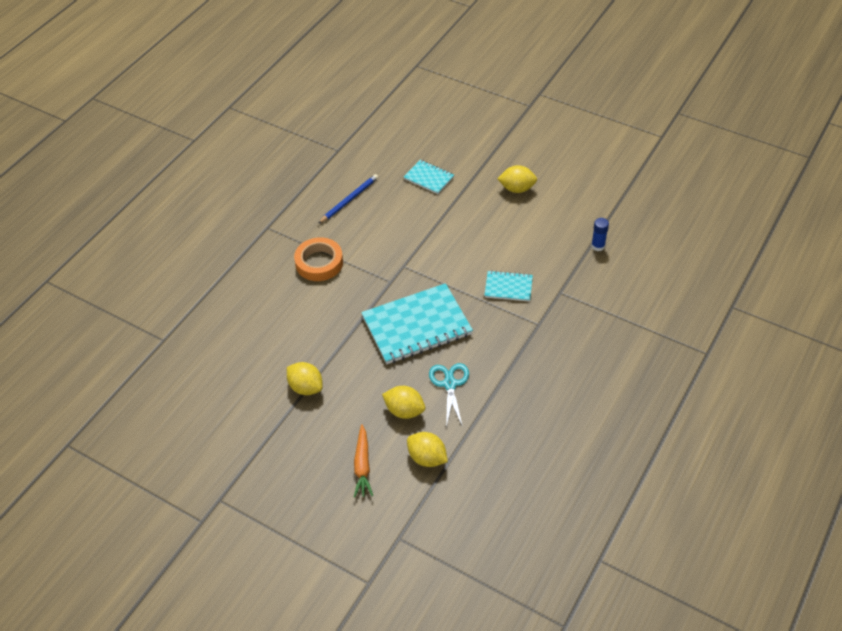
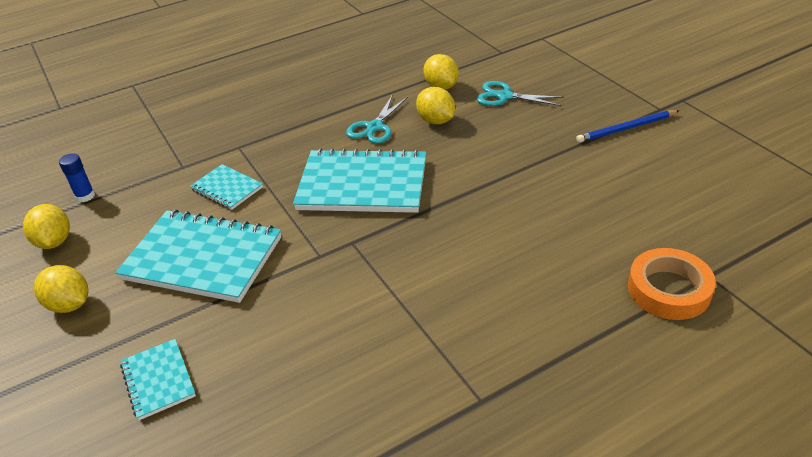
camera: 150 degrees left, 10 degrees down
yellow lemon [287,362,323,395] -> yellow lemon moved to [23,204,70,249]
orange tape [294,237,343,281] -> orange tape moved to [628,248,716,320]
blue pencil [318,174,378,224] -> blue pencil moved to [576,110,680,143]
orange carrot [354,424,373,498] -> turquoise scissors [477,81,564,106]
none -> turquoise notebook [115,210,281,303]

